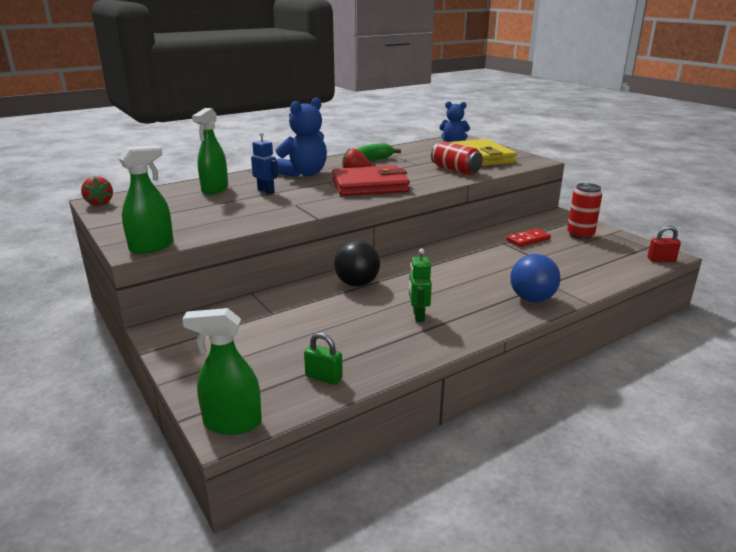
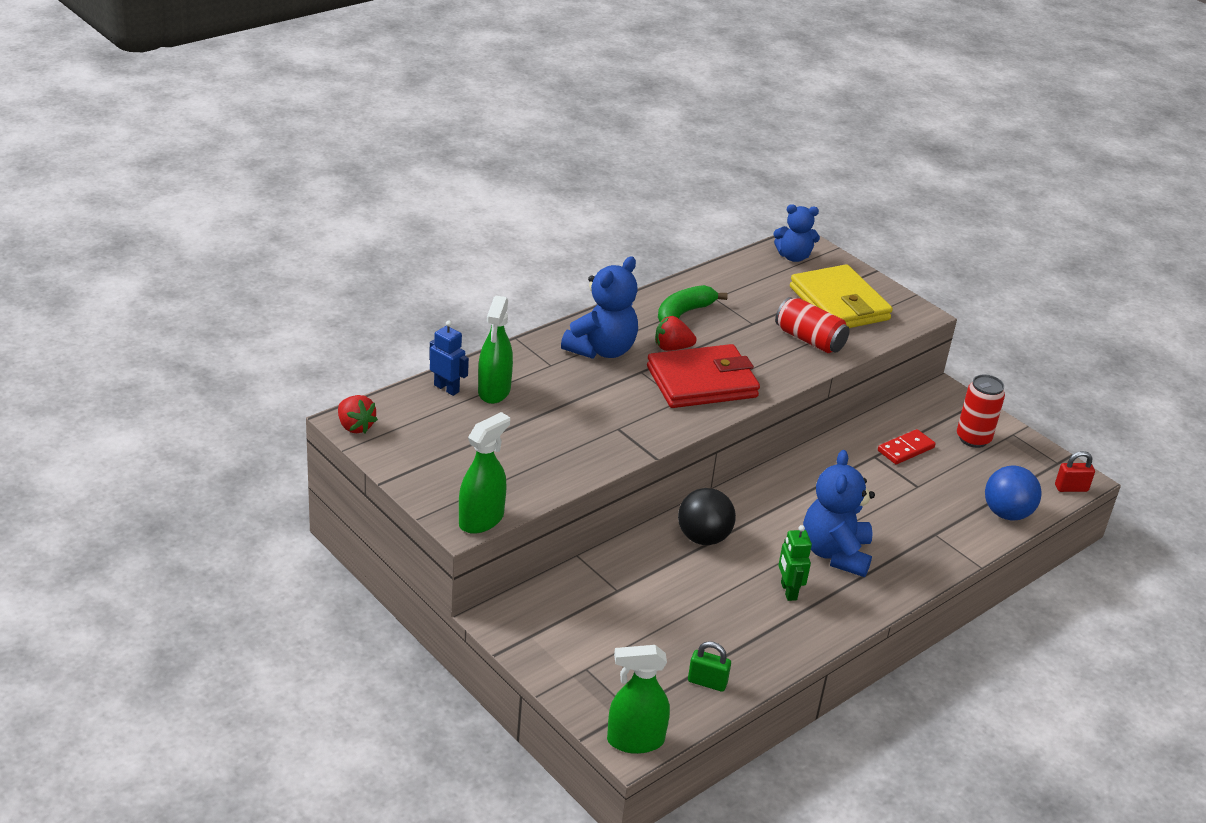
camera: 10 degrees left, 10 degrees up
blue robot [251,132,278,194] -> blue robot moved to [429,320,469,396]
blue ball [510,254,561,302] -> blue ball moved to [985,466,1042,520]
none -> blue teddy bear [803,450,875,577]

